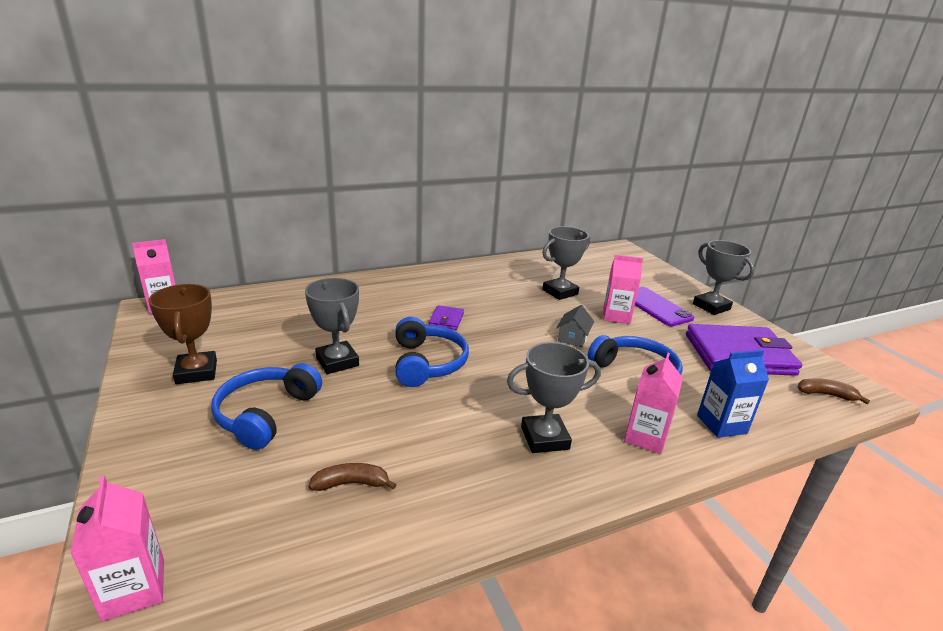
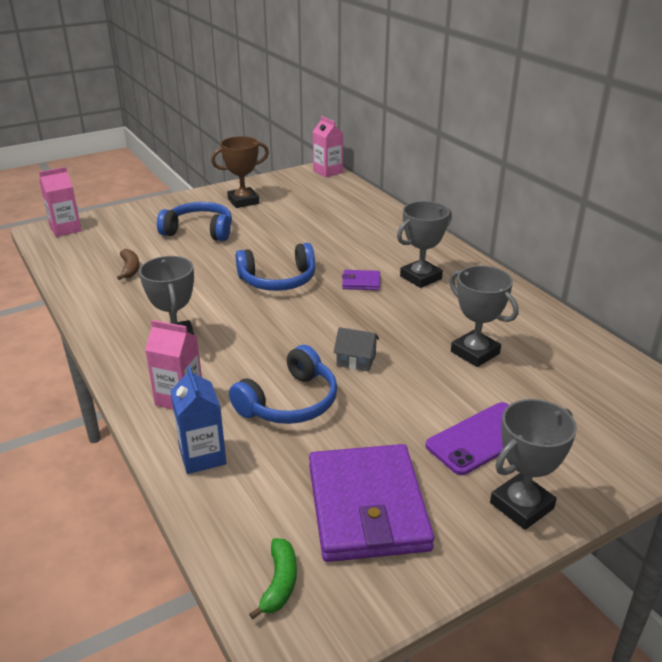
camera: 85 degrees right, 5 degrees up
grey trophy [305,278,359,374] -> grey trophy moved to [397,201,452,288]
pink carton [603,255,643,324] -> none
brown banana [797,378,870,404] -> green banana [249,538,297,620]

